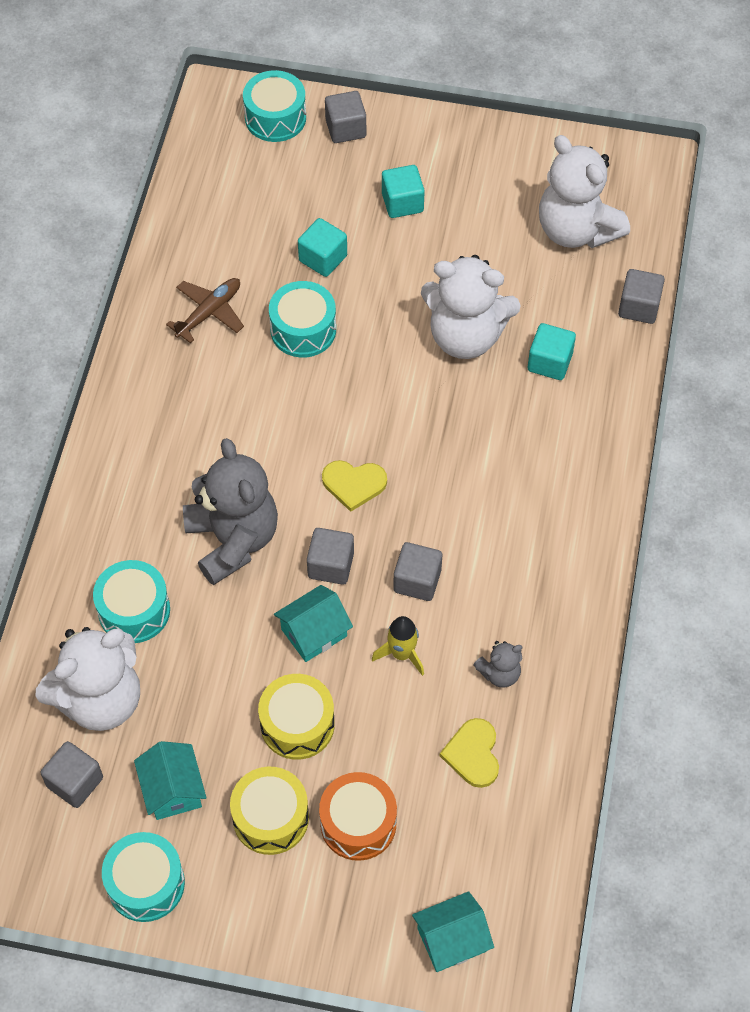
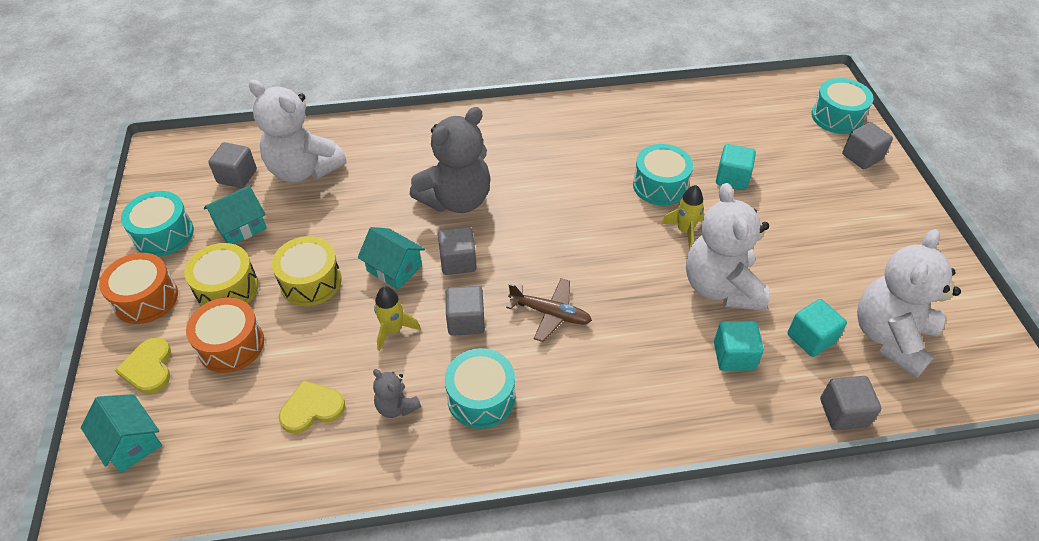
camera: 70 degrees right, 10 degrees down
turquoise drum [93,560,170,643] -> turquoise drum moved to [445,348,515,429]
brown plane [166,278,244,343] -> brown plane moved to [506,278,592,342]
yellow heart [322,460,387,512] -> yellow heart moved to [115,338,171,394]
turquoise cube [382,165,425,218] -> turquoise cube moved to [787,299,847,357]
none -> orange drum [99,253,178,324]
none -> yellow rocket [662,185,704,250]

